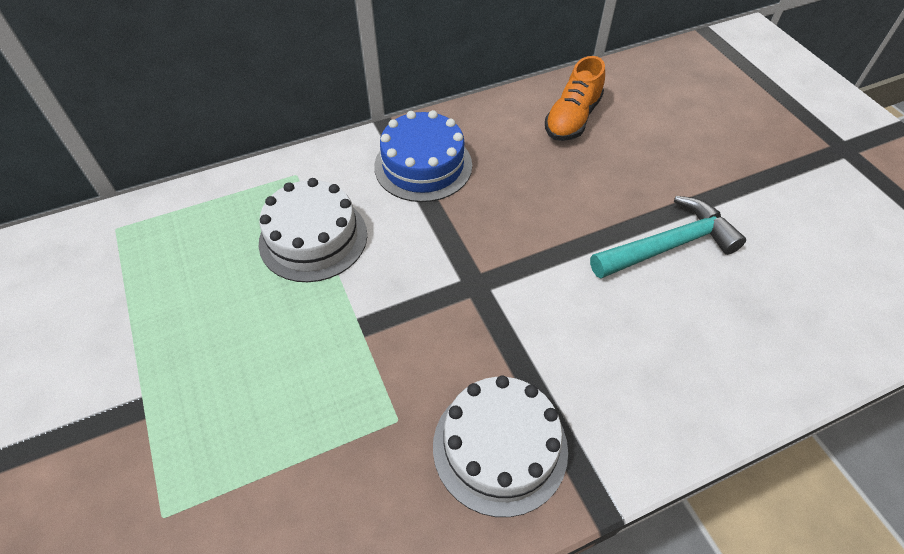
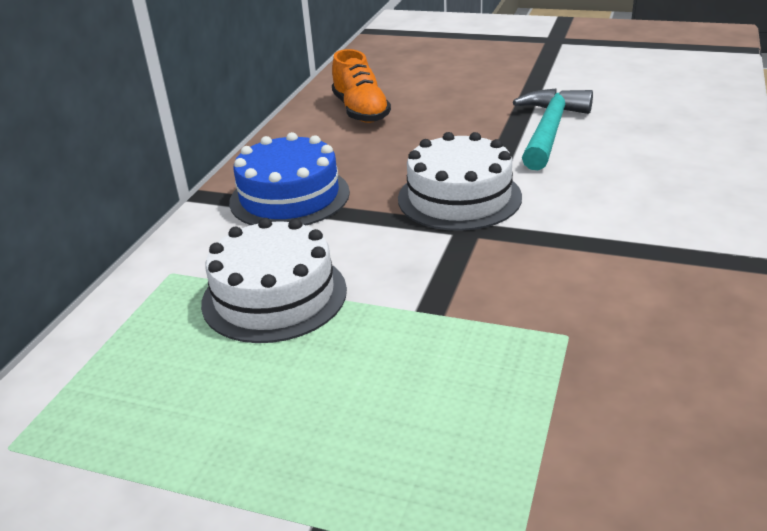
camera: 45 degrees left, 20 degrees down
white cake [433,375,568,517] -> white cake moved to [398,132,522,231]

